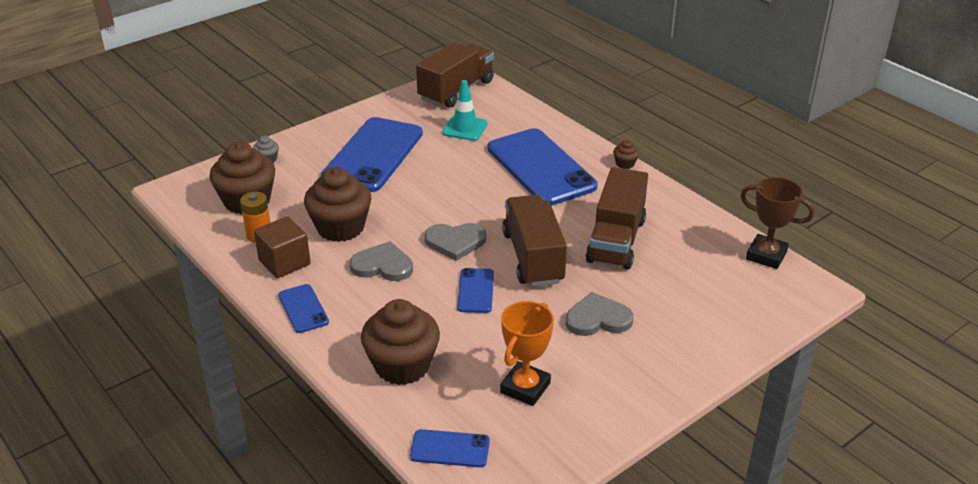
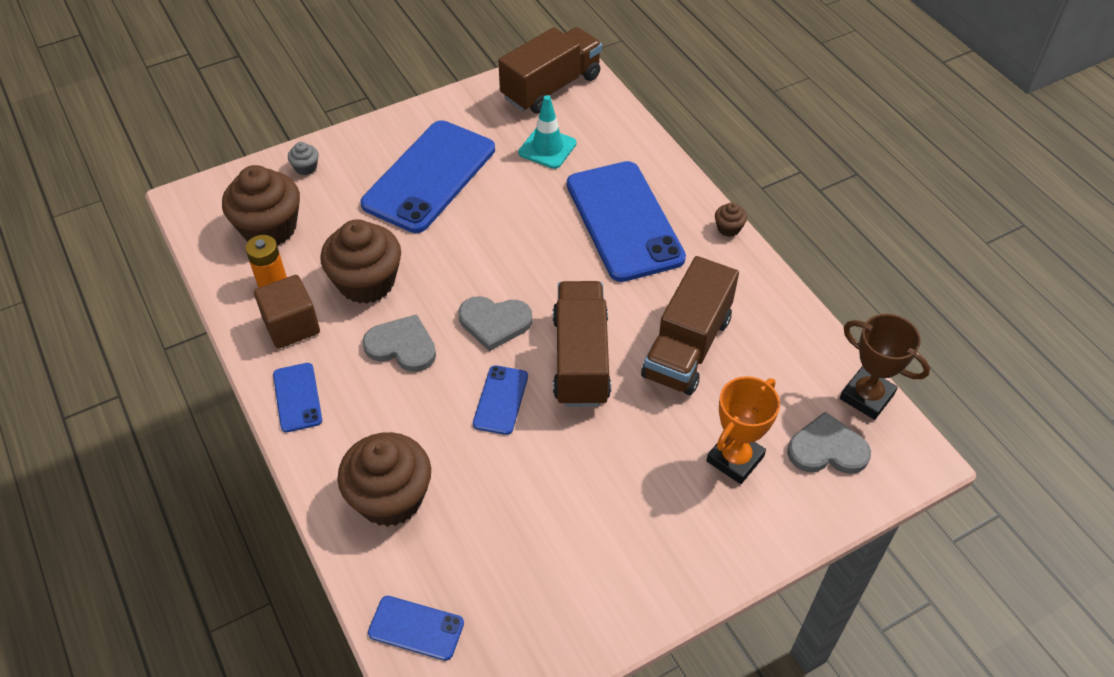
camera: 10 degrees right, 15 degrees up
orange trophy [500,301,554,406] -> orange trophy moved to [706,376,780,484]
grey heart [566,292,633,336] -> grey heart moved to [787,412,871,474]

